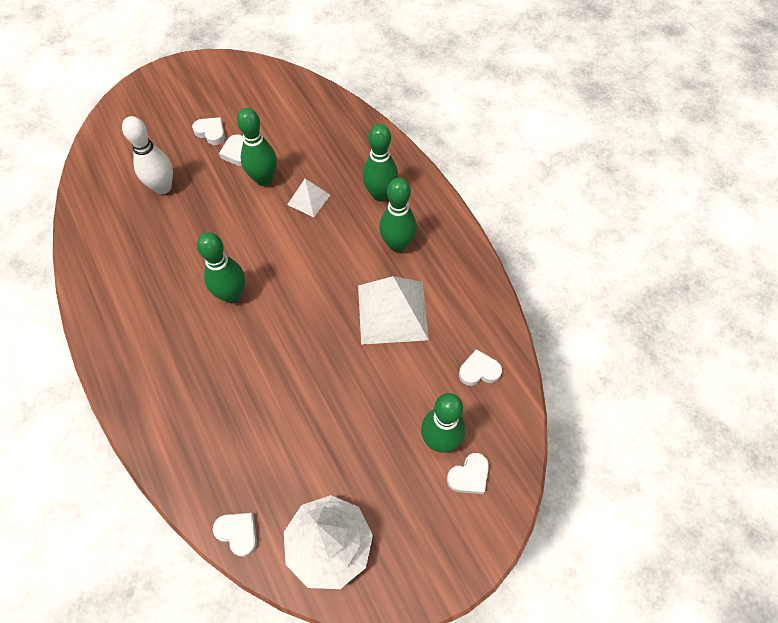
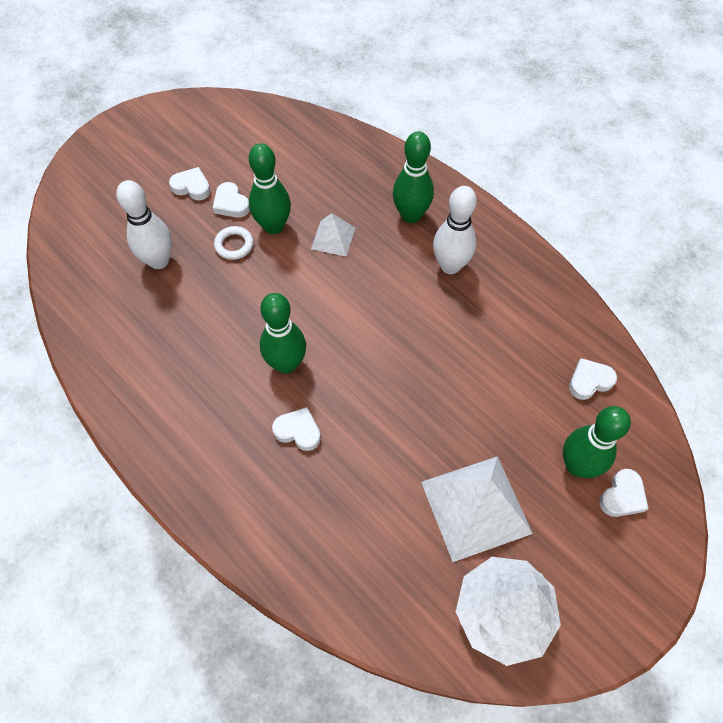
camera: 15 degrees left, 0 degrees up
white heart [213,513,257,557] -> white heart moved to [272,407,321,451]
white pyramid [358,276,429,345] -> white pyramid moved to [421,456,533,562]
green bowling pin [379,178,417,252] -> white bowling pin [433,186,477,274]
none -> white ring [214,226,253,260]

